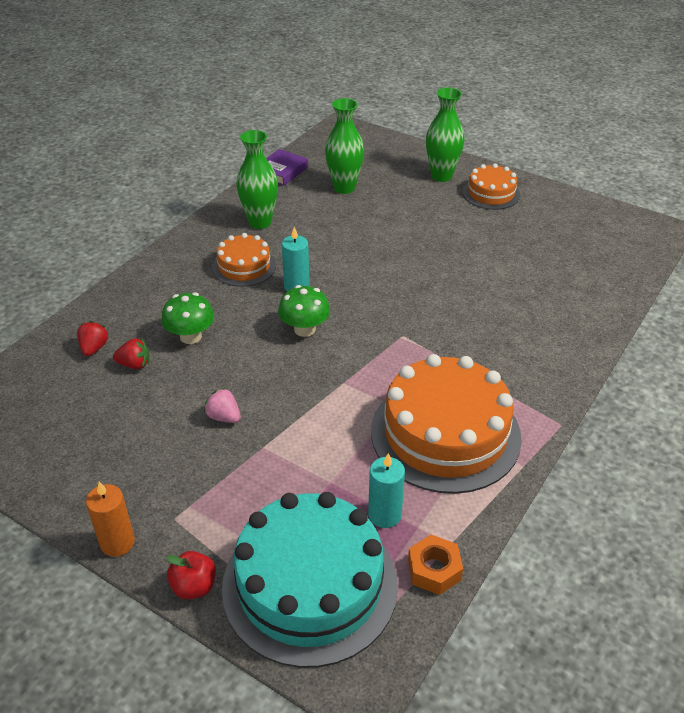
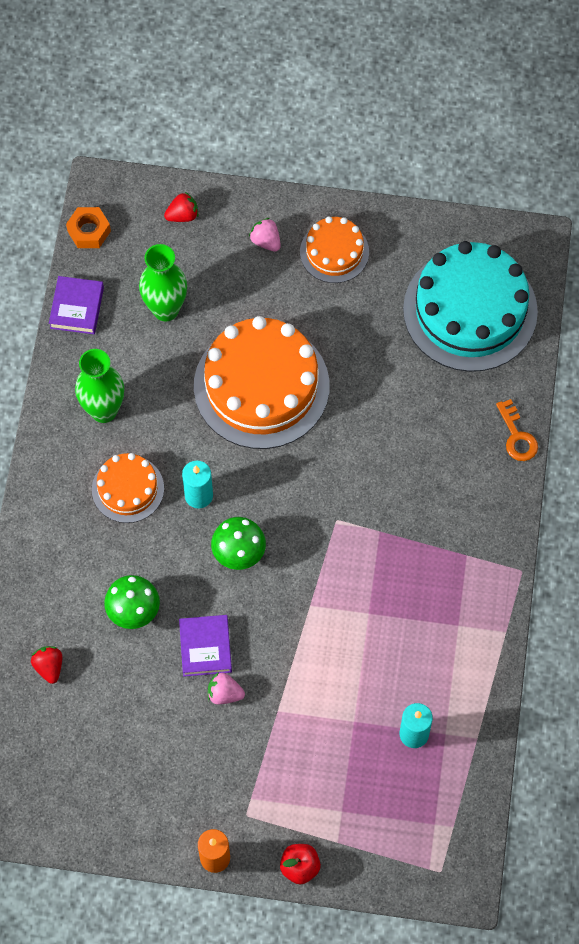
camera: 25 degrees left, 25 degrees up
red strawberry [113,338,149,369] -> red strawberry moved to [164,192,198,222]
turquoise cake [222,492,398,668] -> turquoise cake moved to [403,241,538,372]
orange cake [371,354,522,494] -> orange cake moved to [194,316,330,449]
orange nut [408,535,463,595] -> orange nut moved to [66,207,111,248]
green vase [426,88,465,182] -> pink strawberry [249,218,281,252]
none -> purple book [179,615,232,677]
none -> orange key [496,399,538,461]

